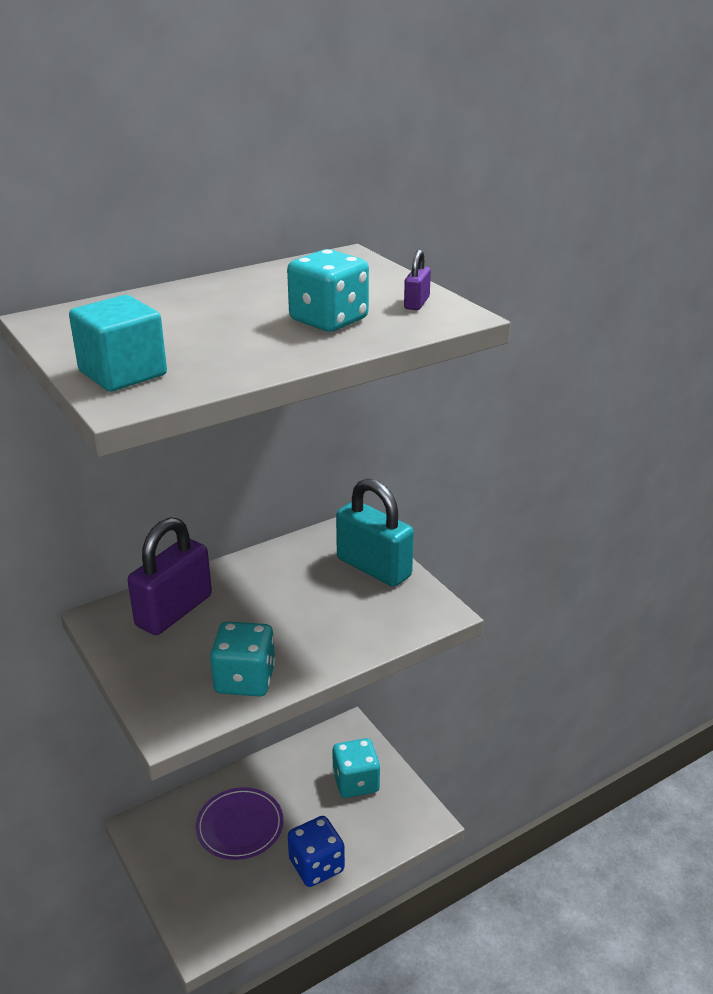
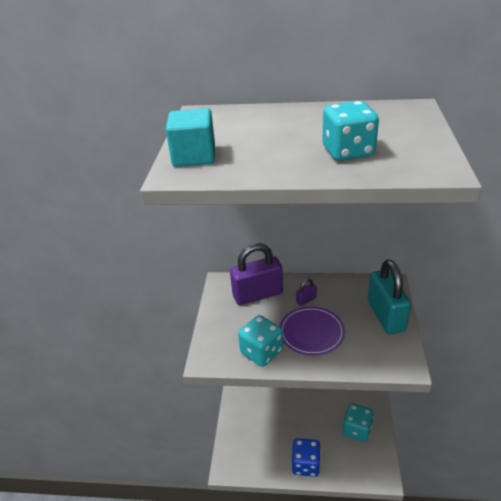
camera: 40 degrees right, 5 degrees up
purple plate [196,787,283,860] -> purple plate moved to [280,306,345,356]
purple padlock [404,249,431,310] -> purple padlock moved to [296,279,317,306]

